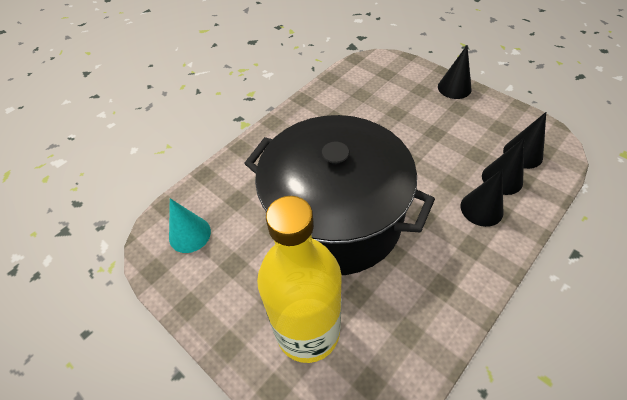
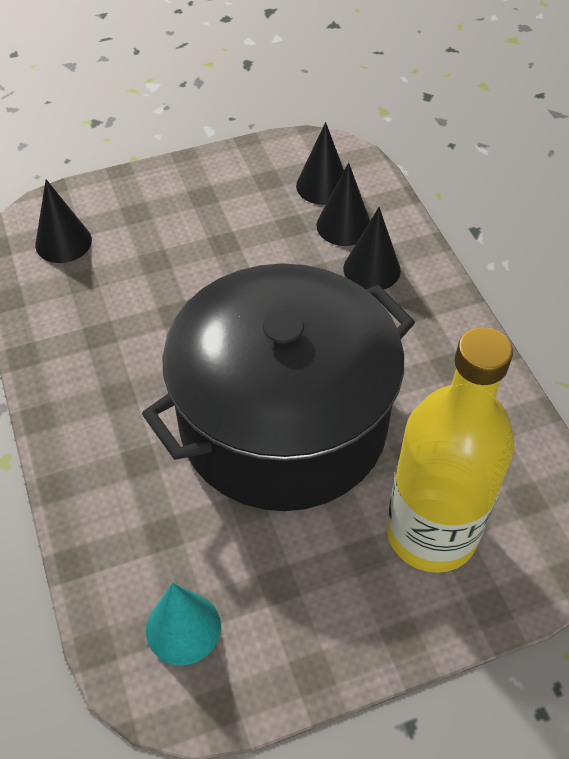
camera: 65 degrees left, 0 degrees up
black cone [438,45,472,99] -> black cone moved to [35,179,92,263]

